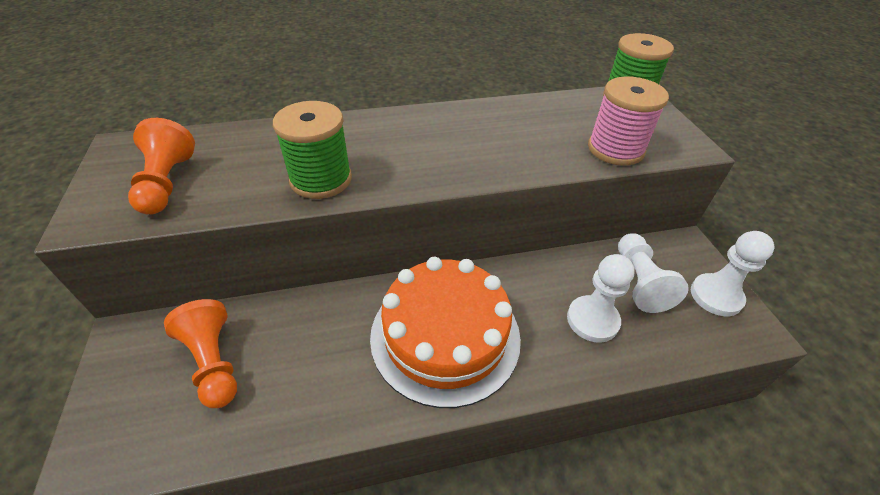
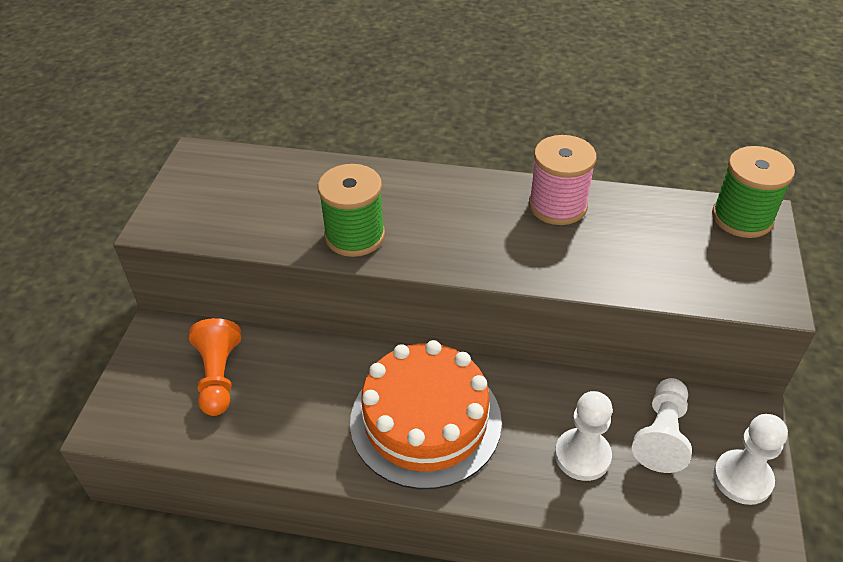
camera: 25 degrees right, 0 degrees up
orange pawn [128,118,195,215] -> none
pink spool [588,76,669,166] -> pink spool moved to [529,135,597,225]

